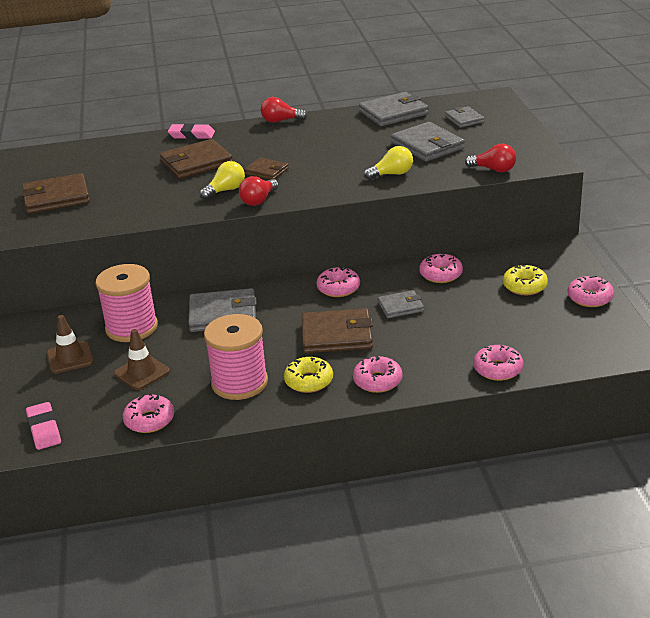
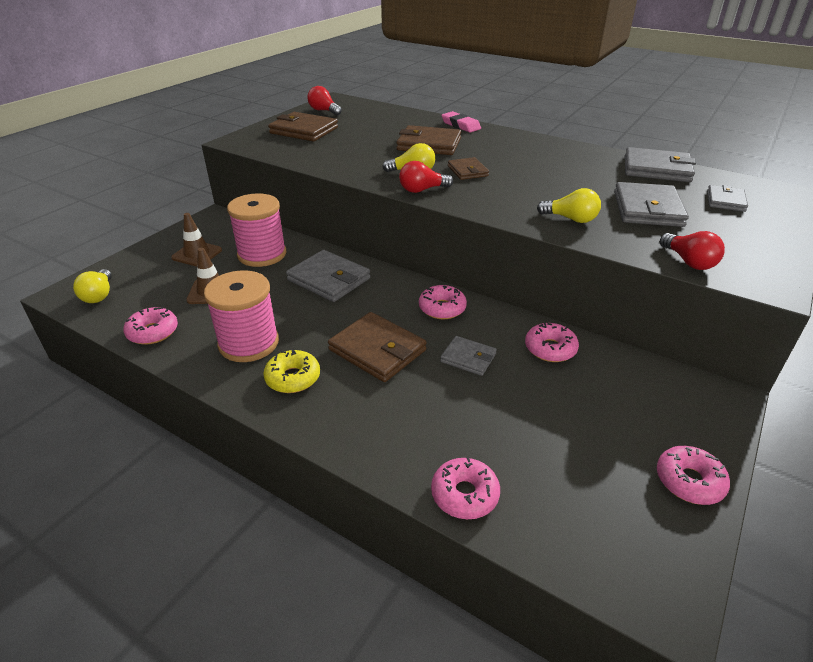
camera: 40 degrees right, 5 degrees up
pink eraser [26,402,61,450] -> yellow light bulb [73,269,112,303]
red light bulb [261,97,308,123] -> red light bulb moved to [307,86,342,115]
pink donut [353,355,403,393] -> none
yellow donut [503,265,548,295] -> none

